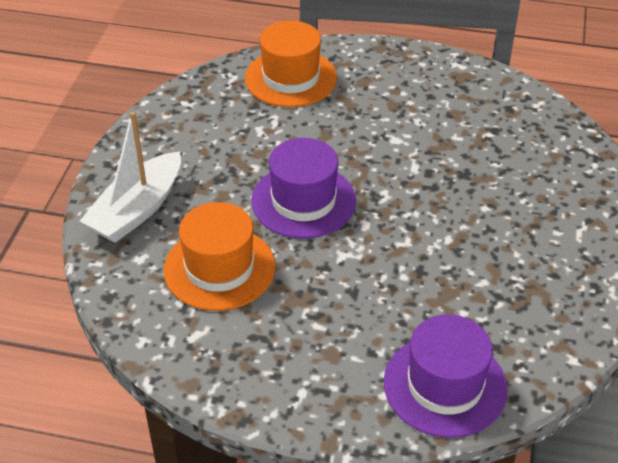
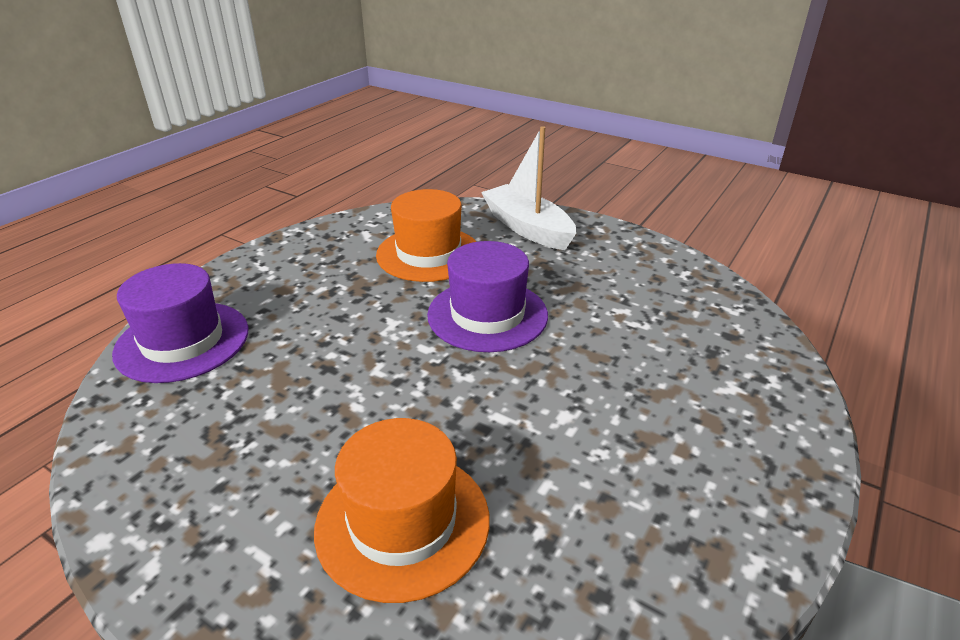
camera: 110 degrees right, 10 degrees down
orange hat [245,21,337,107] -> orange hat moved to [314,418,490,603]

